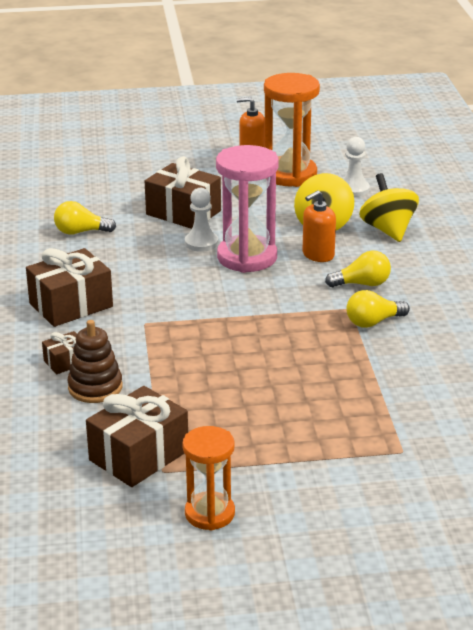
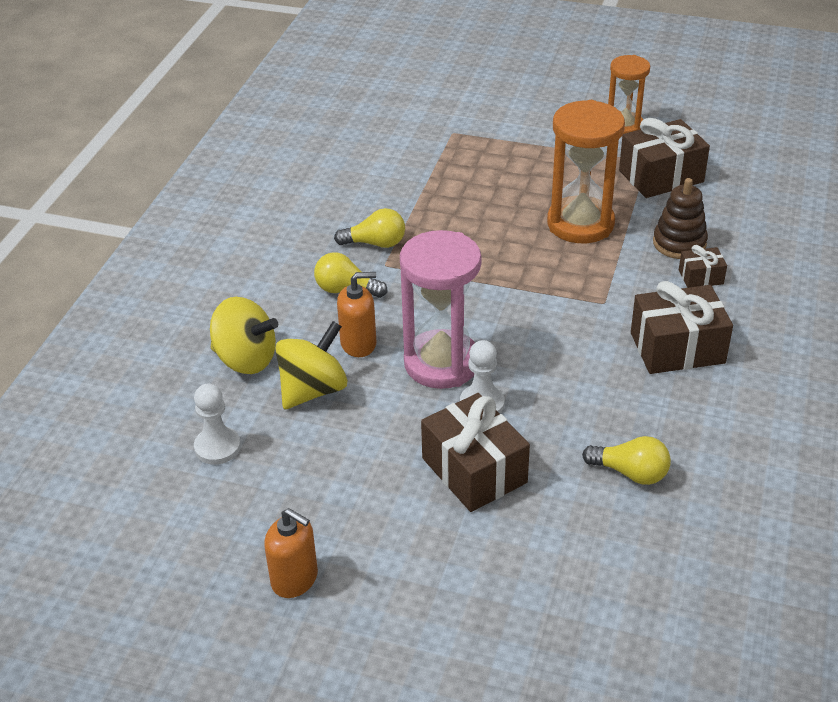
camera: 155 degrees left, 10 degrees up
orange hourglass [264,73,320,187] -> orange hourglass moved to [547,100,625,243]
yellow spinning top [359,173,419,242] -> yellow spinning top turned 75 degrees counterclockwise [210,297,278,374]

